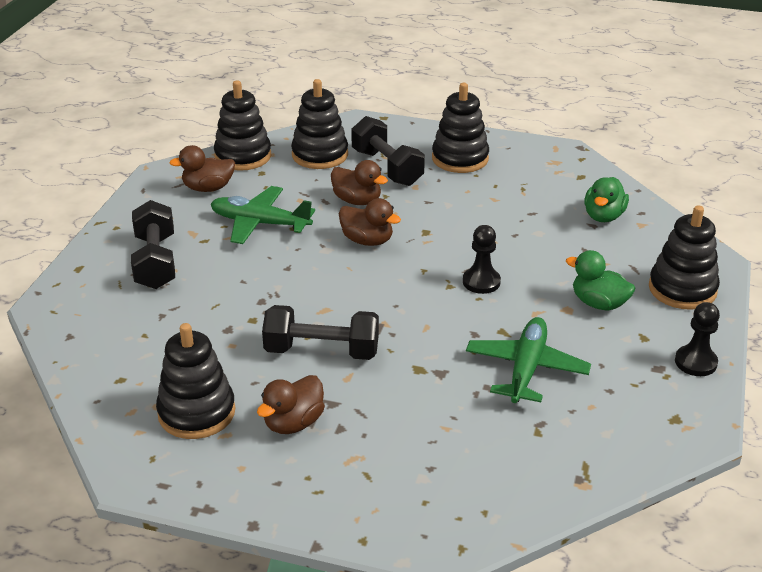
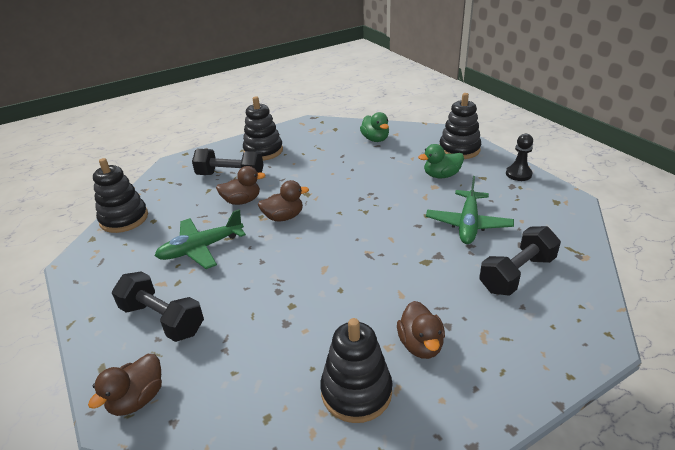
camera: 45 degrees left, 0 degrees up
brown duck [169,145,235,192] -> brown duck moved to [88,354,162,416]
black dumbbell [262,305,379,360] -> black dumbbell moved to [479,226,561,296]
black stacking toy [291,79,348,169] -> none
black pawn [463,225,501,294] -> none
green plane [466,317,591,403] -> green plane turned 135 degrees counterclockwise [426,176,514,244]

